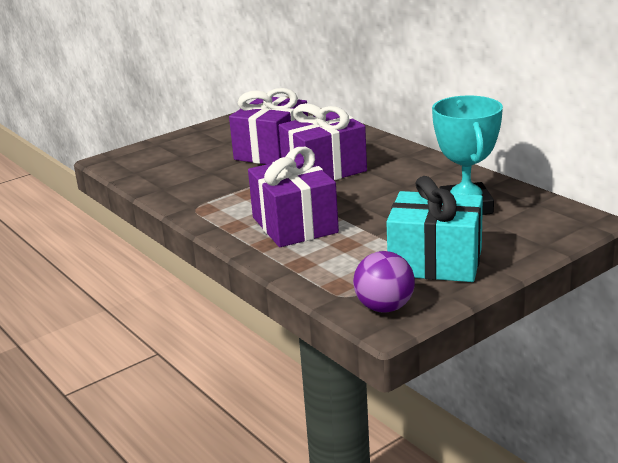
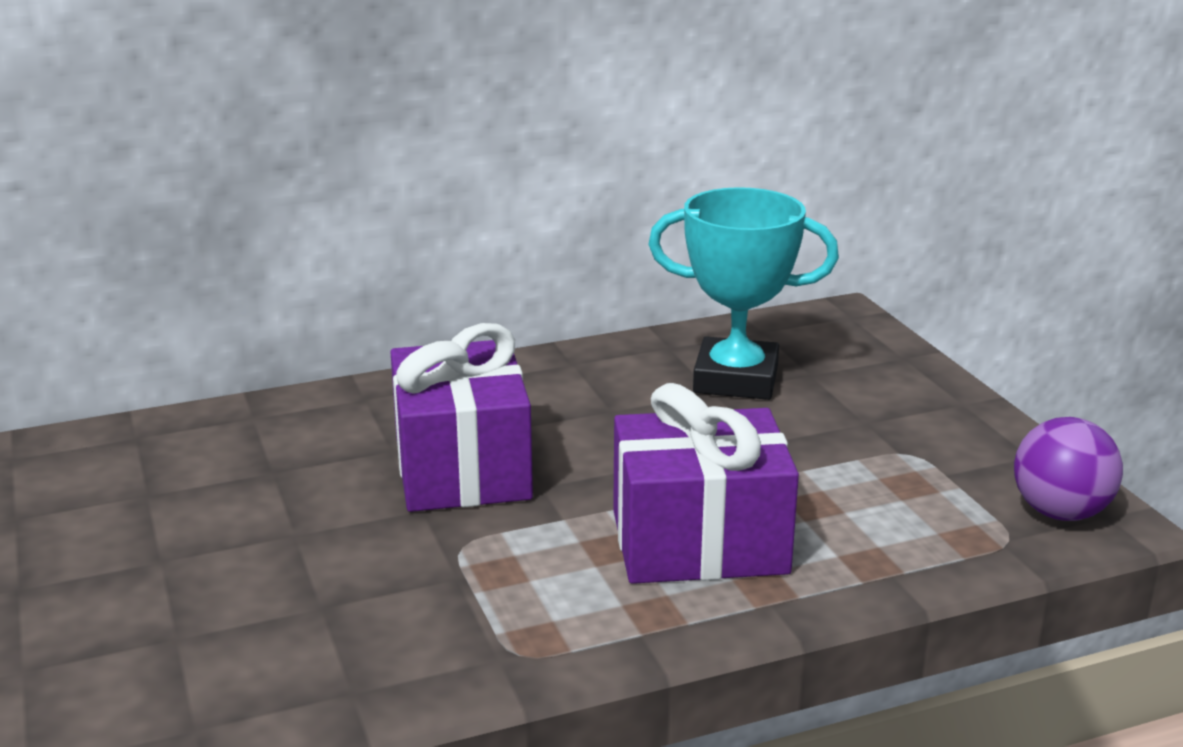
camera: 75 degrees left, 0 degrees up
purple gift [229,88,308,165] -> none
turquoise gift [386,176,483,282] -> none

